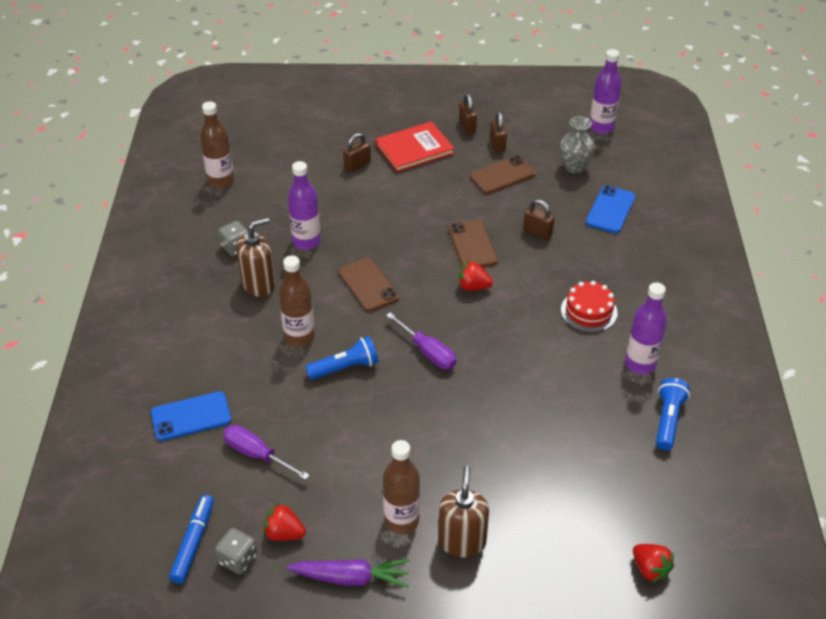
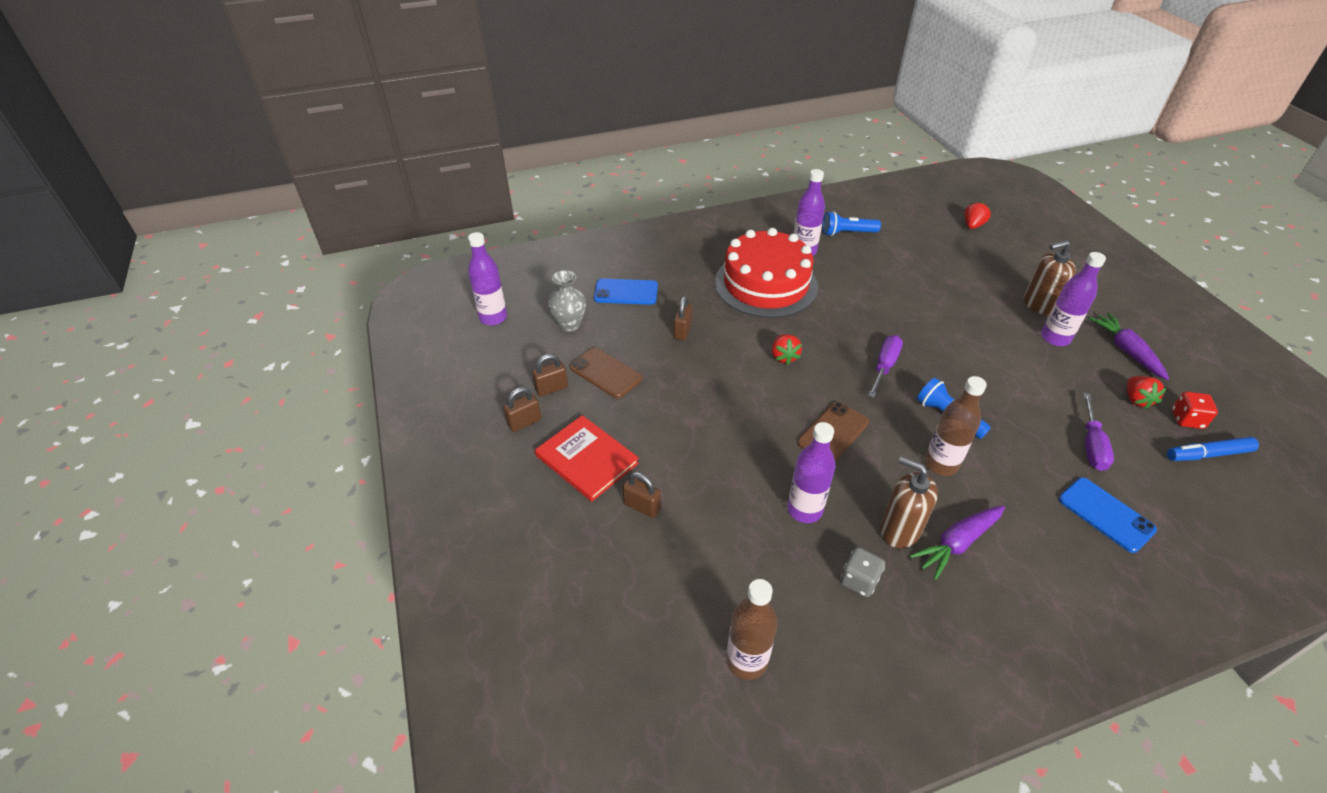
camera: 110 degrees left, 0 degrees up
grey dice [215,528,257,574] -> red dice [1172,392,1218,429]
brown bottle [383,440,420,534] -> purple bottle [1041,252,1106,346]
brown phone [448,220,498,267] -> none
red cake [561,281,618,332] -> red cake [715,228,818,318], size x2.06
none -> purple carrot [910,506,1005,580]

